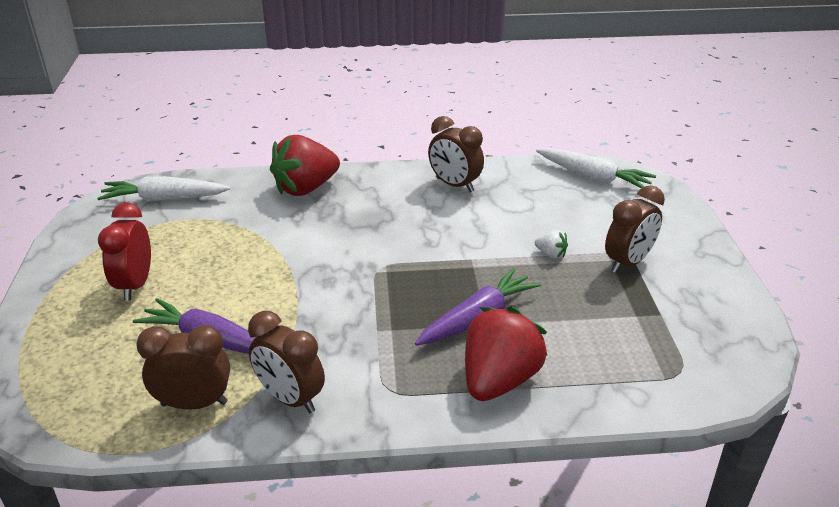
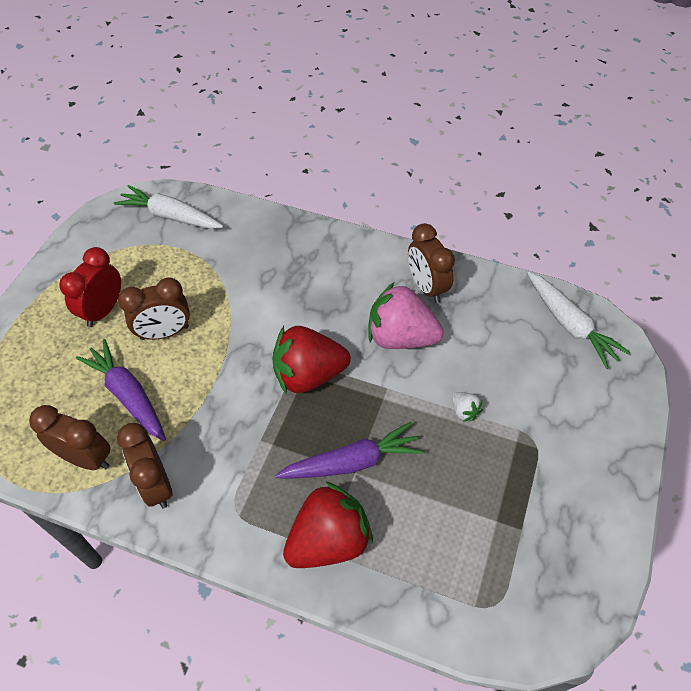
camera: 25 degrees right, 20 degrees up
red strawberry [270,135,340,196] -> red strawberry moved to [272,326,351,395]
brown clock [605,185,665,273] -> brown clock moved to [118,277,190,340]
none -> pink strawberry [368,282,444,349]

